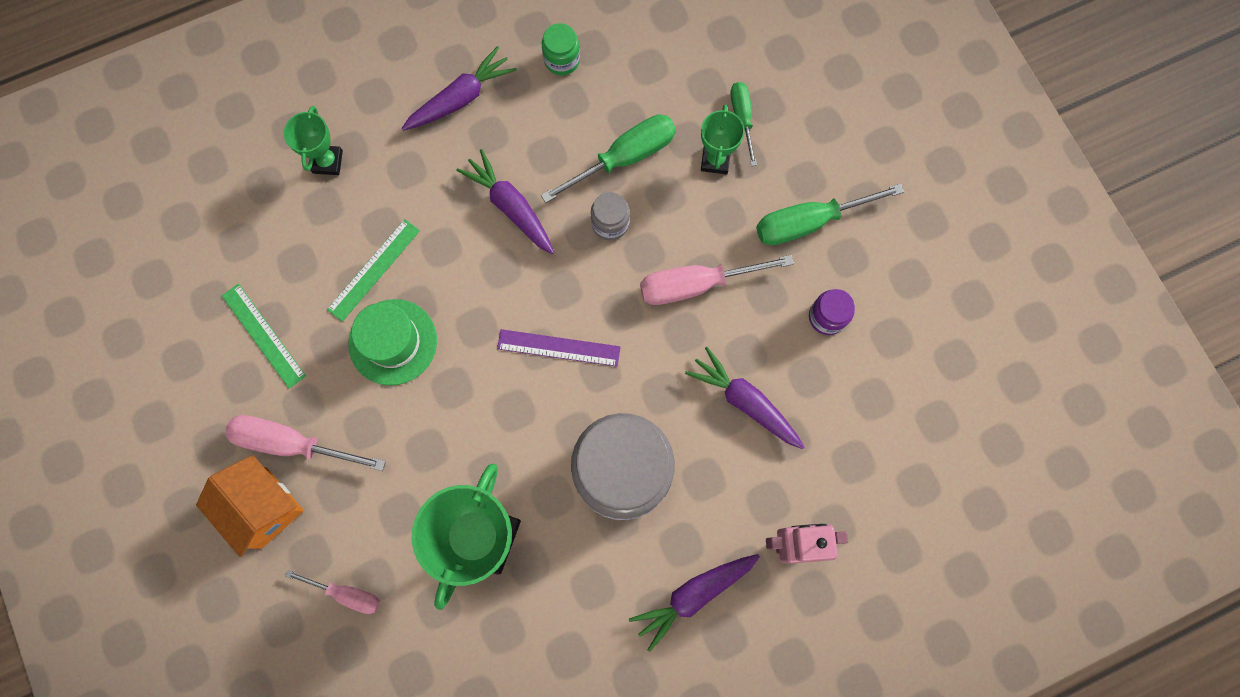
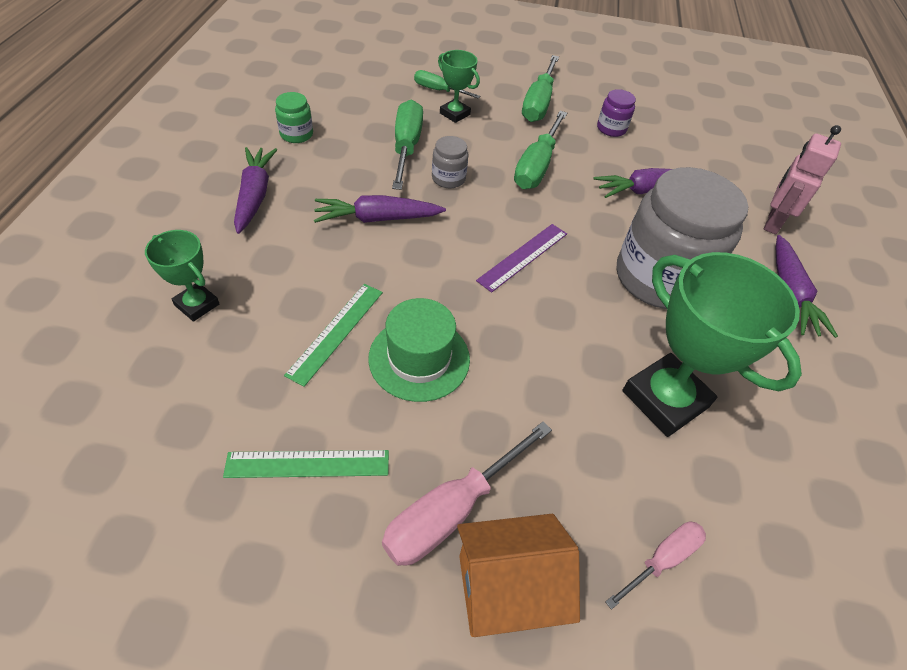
camera: 60 degrees left, 25 degrees down
green ruler [327,219,420,322] -> green ruler turned 45 degrees clockwise [284,284,383,387]
pink screwdriver [640,255,794,305] -> green screwdriver [514,111,567,189]

